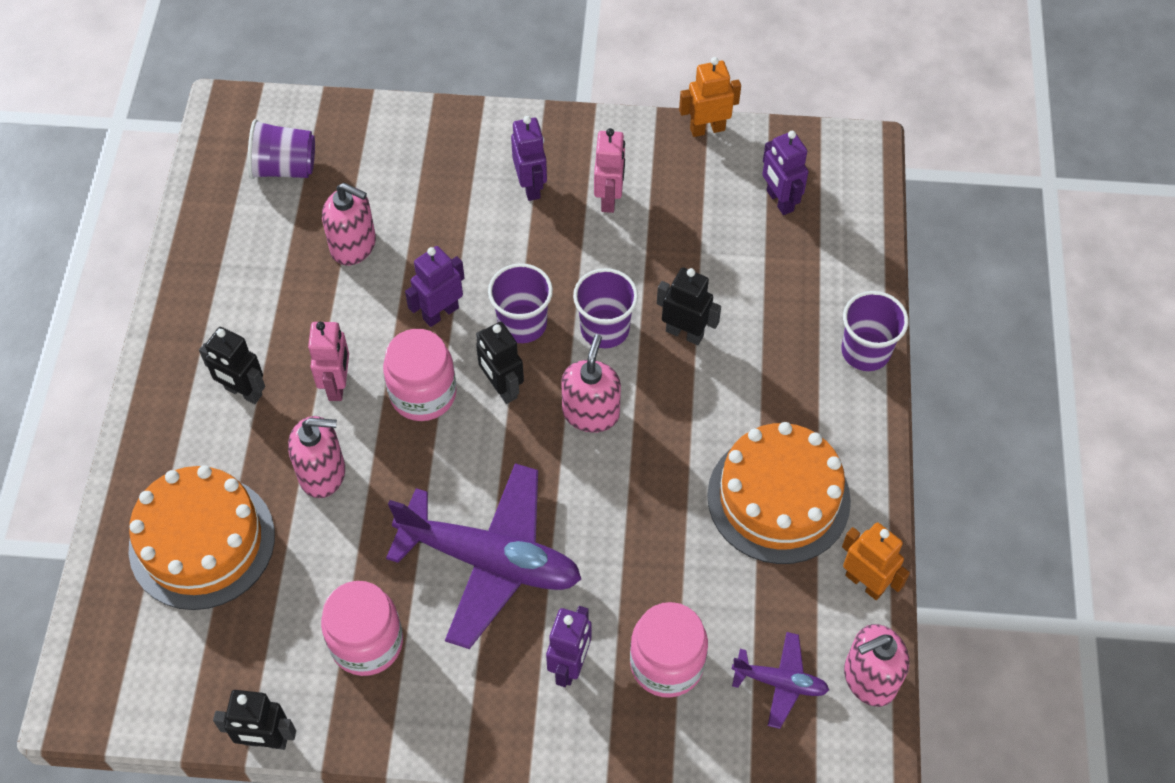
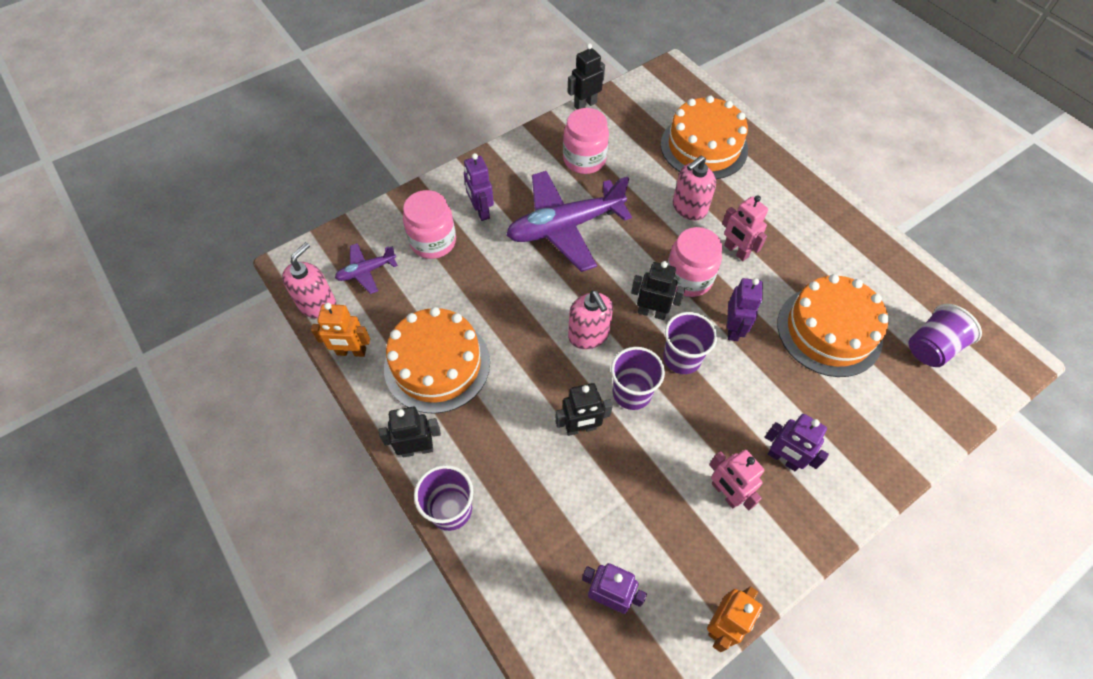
camera: 140 degrees right, 0 degrees up
black robot [199,327,265,404] -> black robot moved to [379,407,441,458]
pink soap dispenser [322,183,376,265] -> orange cake [777,274,889,377]

